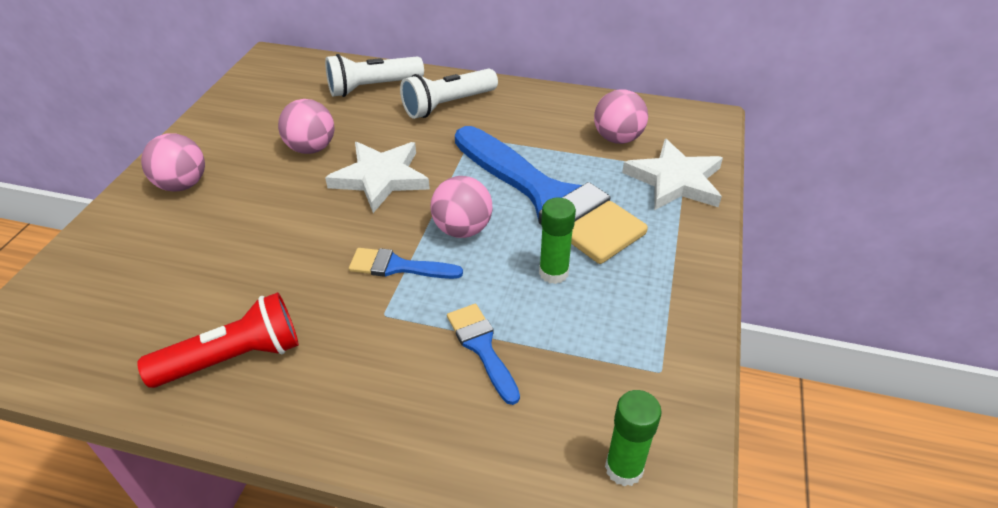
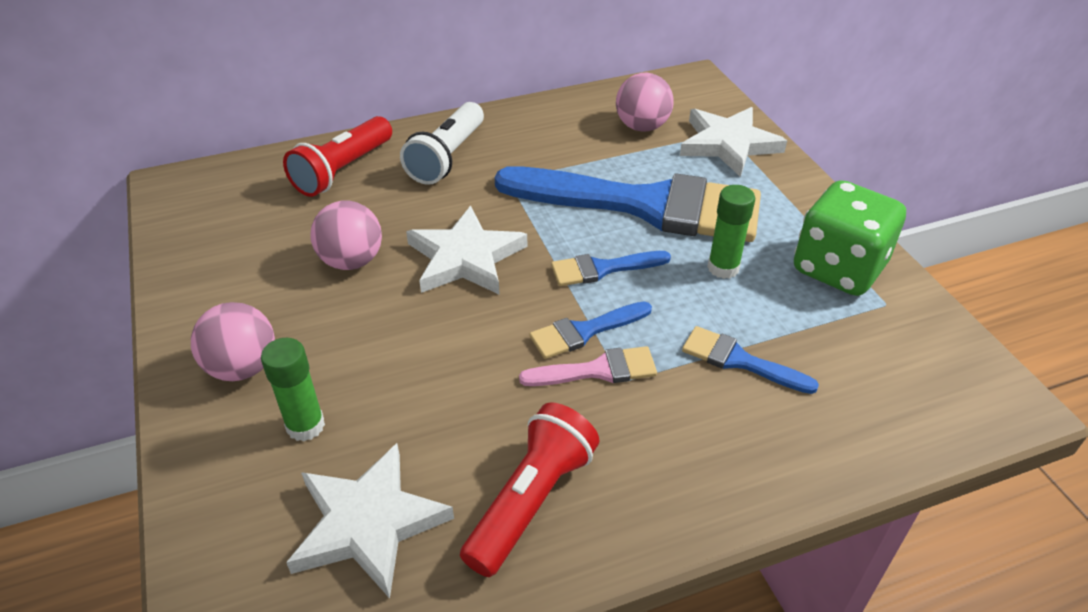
camera: 35 degrees left, 0 degrees up
white flashlight [325,54,424,97] -> red flashlight [283,116,392,197]
pink ball [431,176,493,238] -> blue brush [551,251,671,286]
green glue stick [605,390,662,487] -> green glue stick moved to [261,338,325,441]
none -> white star [286,443,454,599]
none -> pink brush [519,346,657,386]
none -> green dice [794,180,906,296]

